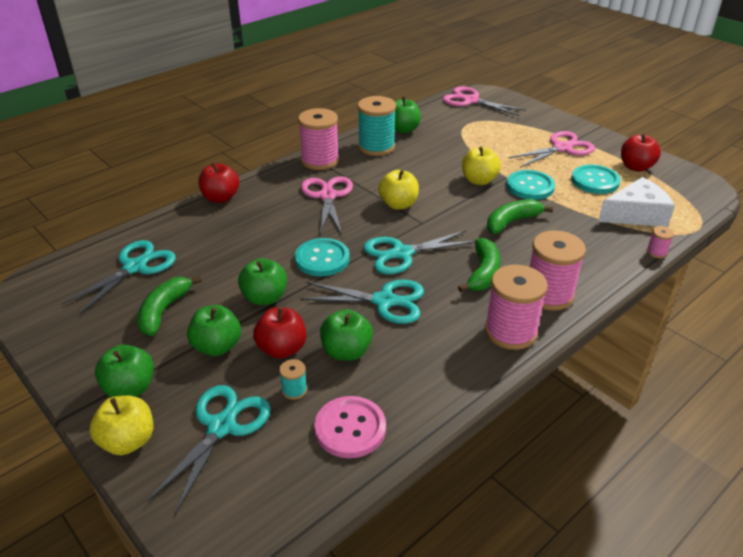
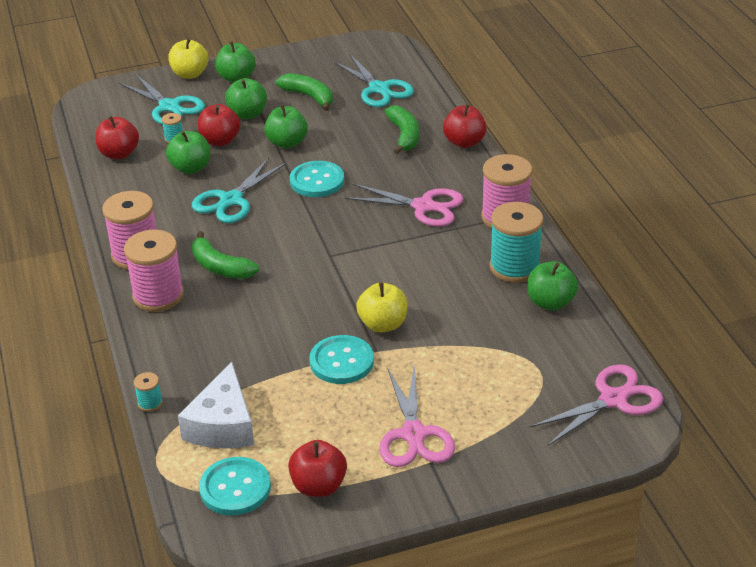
camera: 115 degrees right, 0 degrees up
pink button [314,396,386,458] -> red apple [95,116,139,159]
turquoise scissors [363,230,475,274] -> none
yellow apple [378,170,419,210] -> none
green banana [487,199,553,234] -> green banana moved to [385,105,419,155]
turquoise button [571,165,621,194] -> turquoise button moved to [199,457,271,516]
pink spool [646,226,674,258] -> turquoise spool [134,372,163,412]

